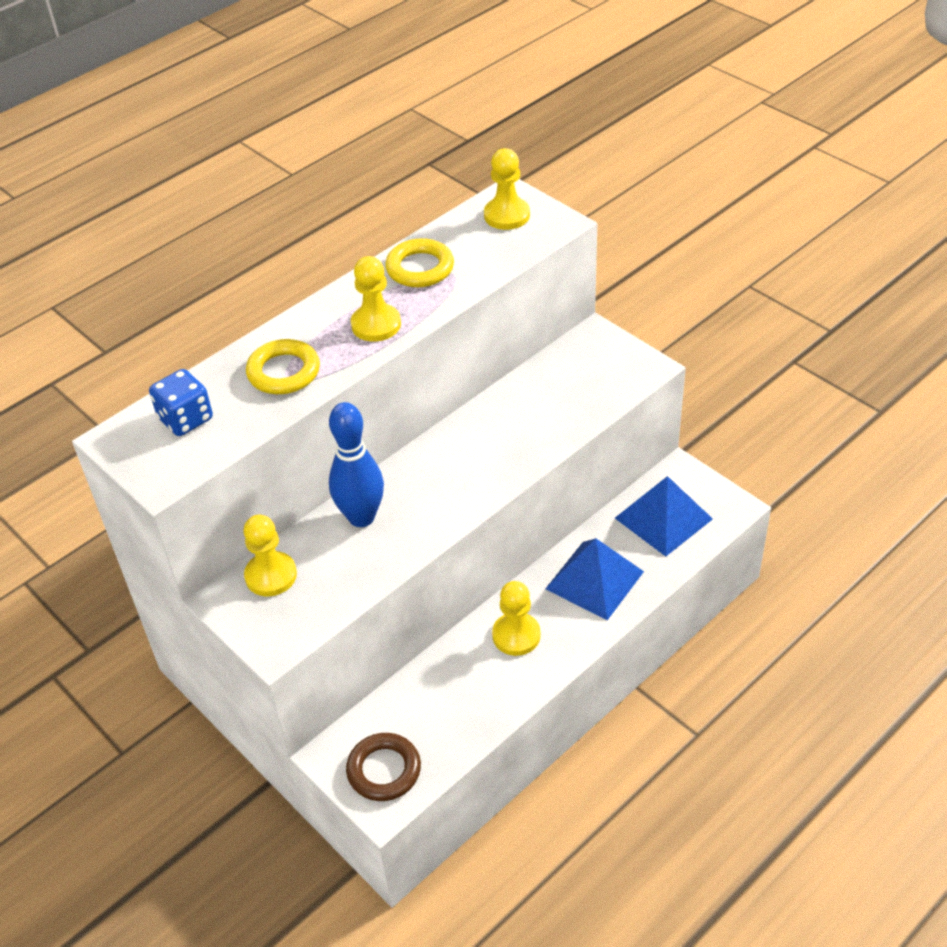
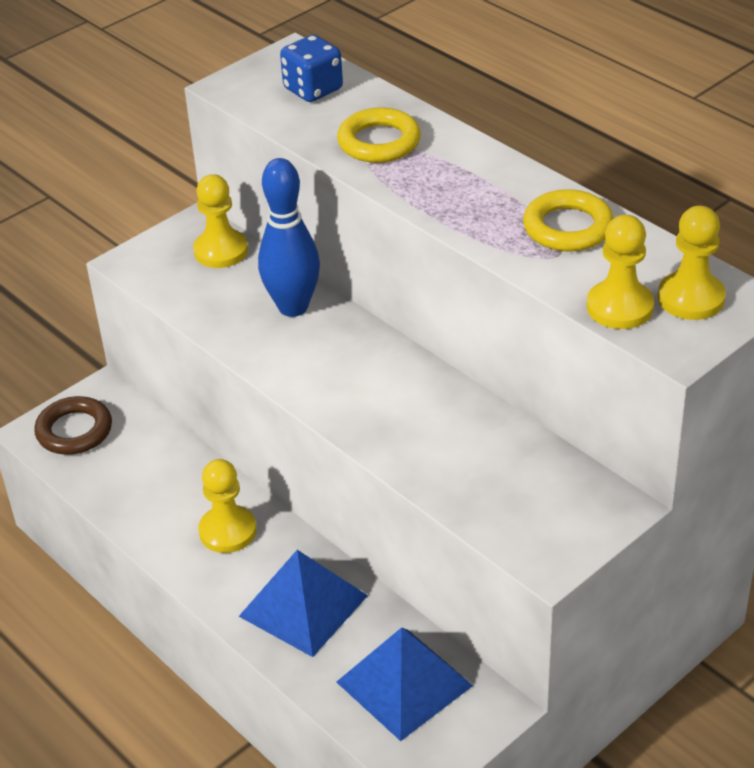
camera: 90 degrees right, 5 degrees down
yellow pawn [351,256,401,342] -> yellow pawn moved to [587,215,654,329]

